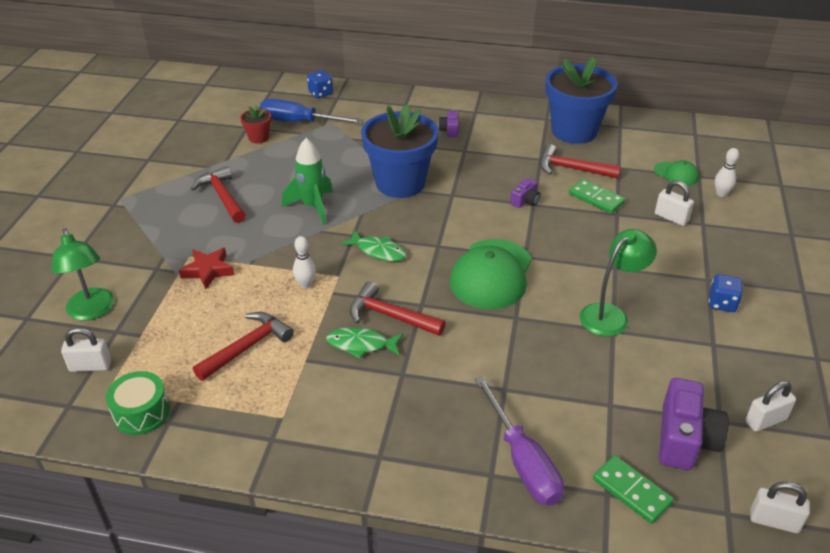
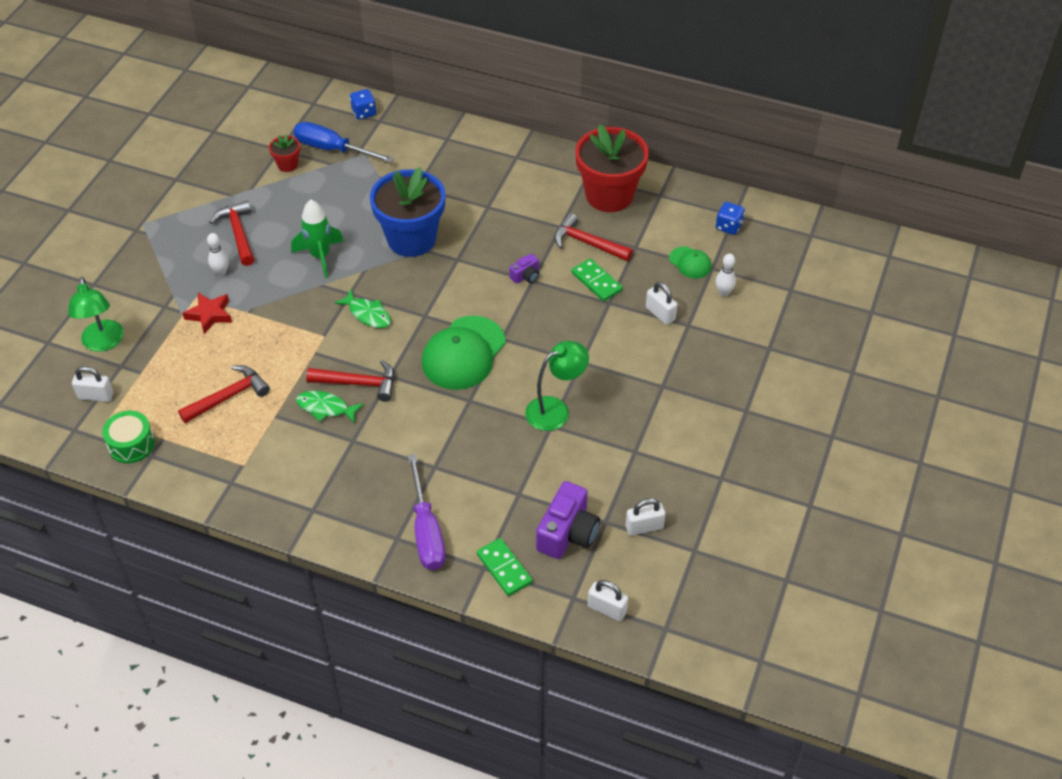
camera: 10 degrees right, 10 degrees up
white bowling pin [293,236,316,289] -> white bowling pin moved to [207,233,229,276]
red hammer [350,281,446,336] -> red hammer turned 150 degrees clockwise [306,360,395,402]
purple camera [438,109,459,137] -> none
blue flower pot [545,56,617,144] -> red flower pot [575,124,649,212]
blue dice [709,274,743,312] -> blue dice moved to [716,202,745,235]

